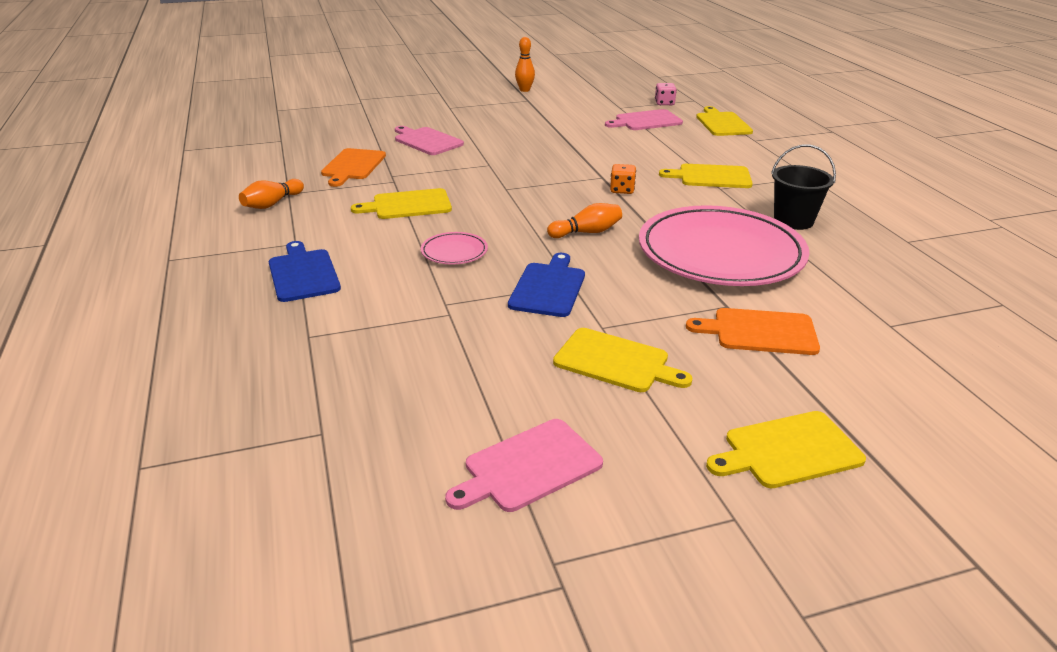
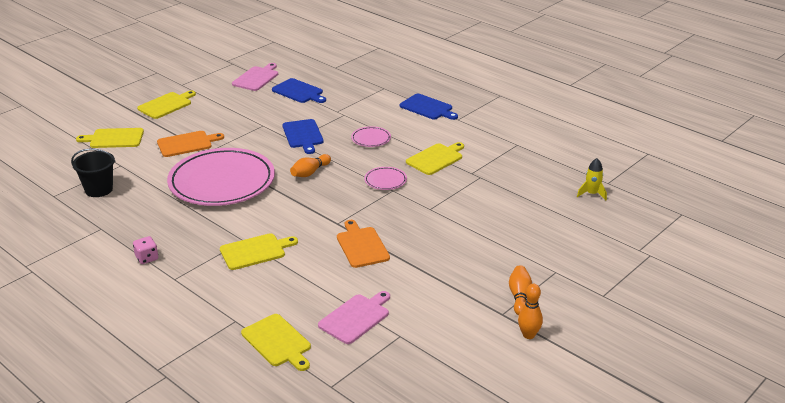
camera: 150 degrees right, 0 degrees up
orange bowling pin [239,179,304,209] -> orange bowling pin moved to [509,265,532,315]
orange cutting board [321,148,386,187] -> orange cutting board moved to [337,220,390,268]
pink cutting board [395,126,464,155] -> none
yellow cutting board [553,328,692,392] -> yellow cutting board moved to [76,128,144,148]
orange dice [610,164,636,194] -> none
pink dice [655,83,677,105] -> pink dice moved to [133,236,158,264]
black bucket [771,145,836,230] -> black bucket moved to [71,149,116,197]
none -> blue cutting board [272,78,326,103]
none -> pink plate [364,167,407,190]
none -> yellow rocket [577,158,607,200]

